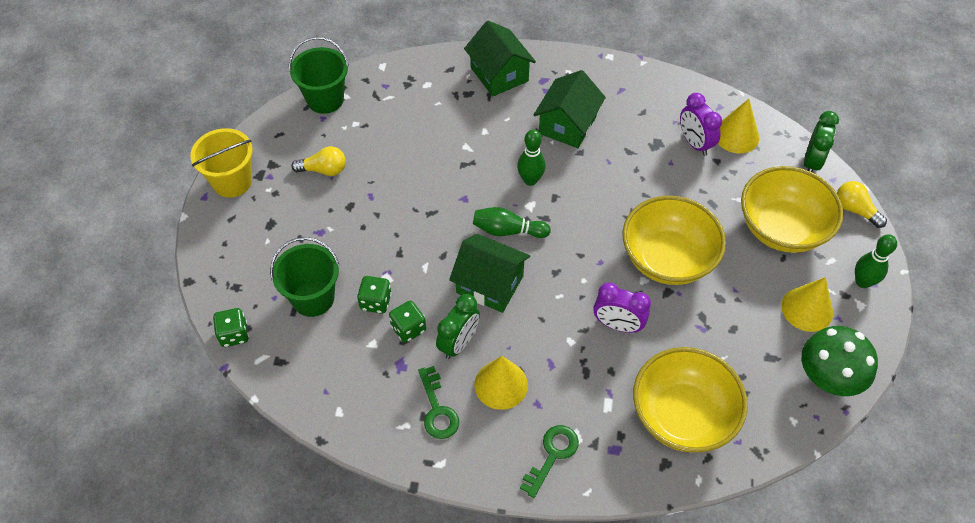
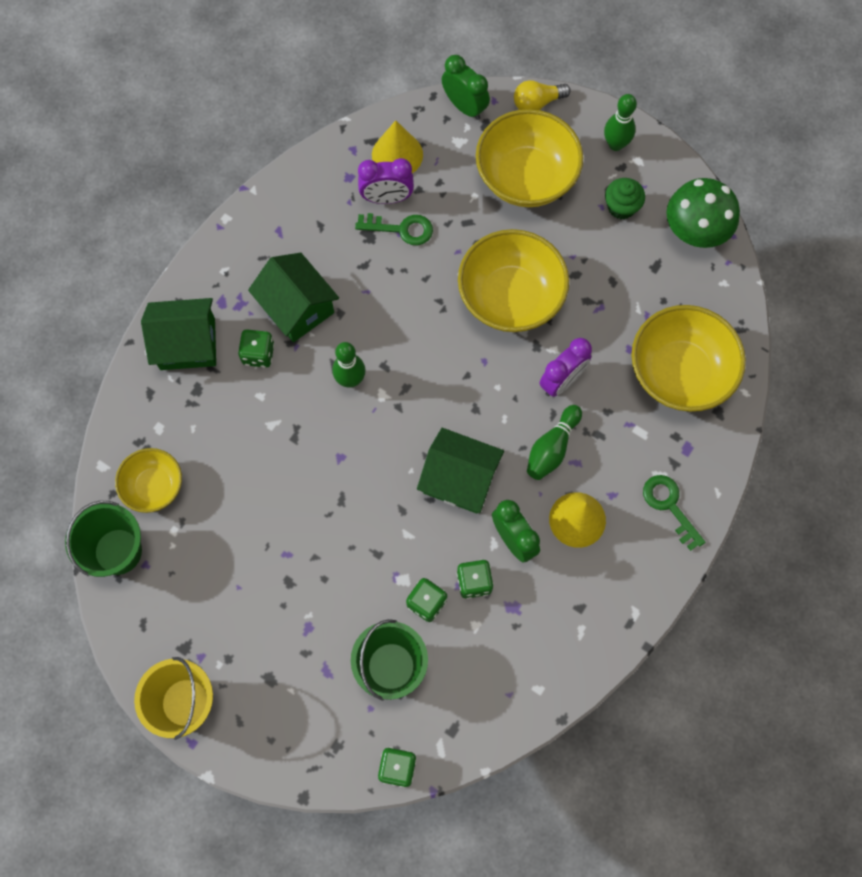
camera: 65 degrees left, 15 degrees up
yellow light bulb [291,146,346,176] -> none
green key [418,366,459,439] -> green key moved to [355,213,433,245]
green house [449,234,530,313] -> green house turned 60 degrees clockwise [417,428,504,514]
green bowling pin [473,207,551,238] -> green bowling pin moved to [527,405,582,480]
yellow cone [781,277,833,332] -> green cupcake [605,178,645,219]
none -> yellow bowl [115,448,182,513]
none -> green dice [238,330,275,368]

